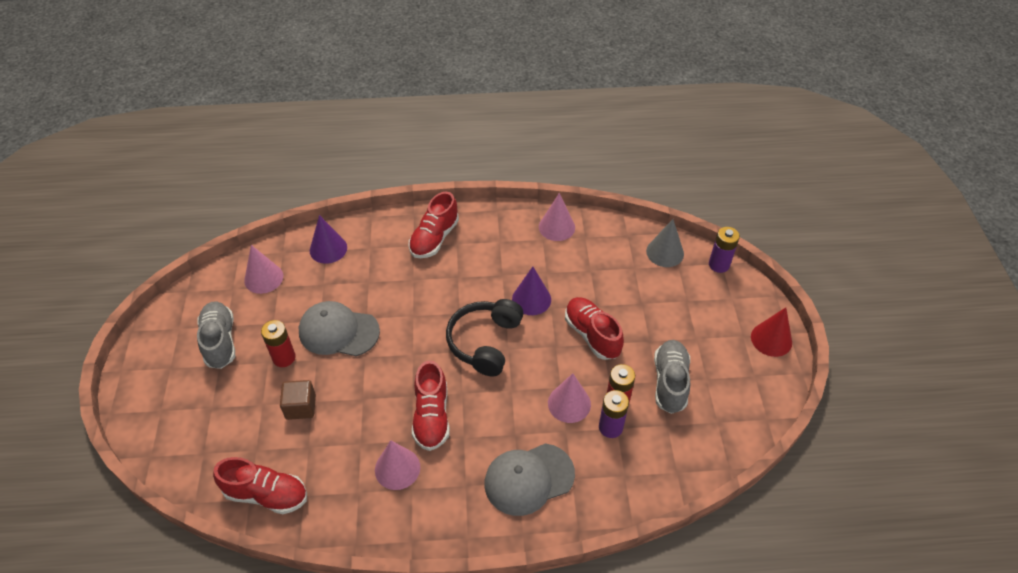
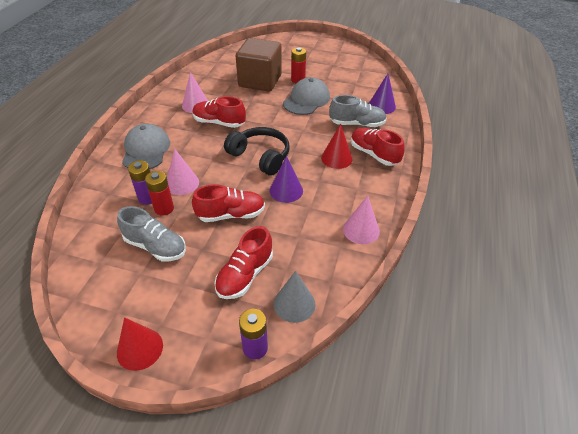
camera: 110 degrees right, 5 degrees down
grey shoe [197,301,235,369] -> grey shoe moved to [329,95,387,127]
red shoe [213,457,307,514] -> red shoe moved to [215,226,273,299]
pink cone [244,245,283,294] -> none
brown cube [280,380,316,420] -> brown cube [236,38,282,91], size x2.10
none -> red cone [321,124,353,169]

